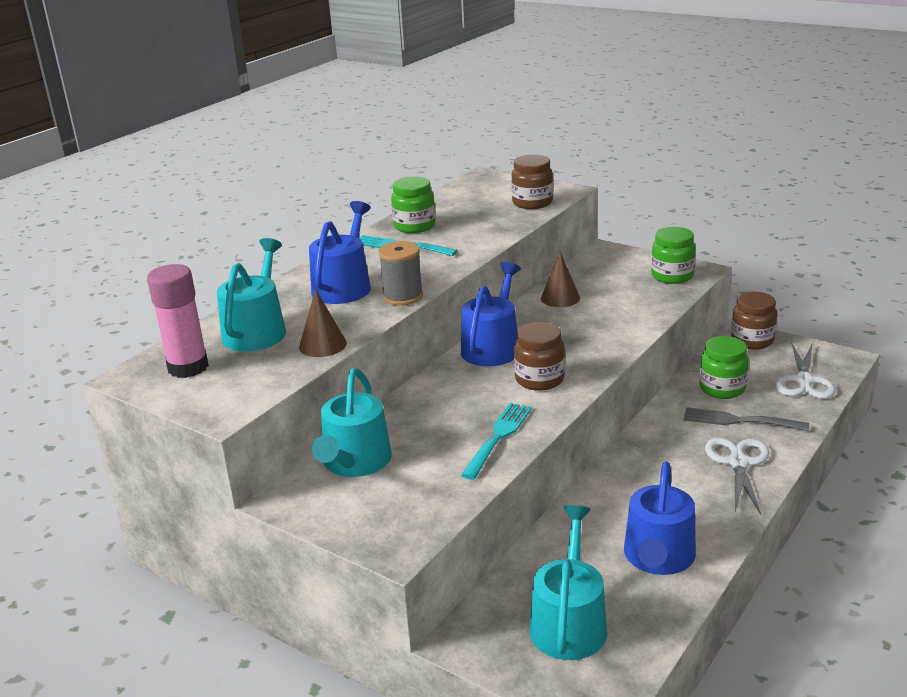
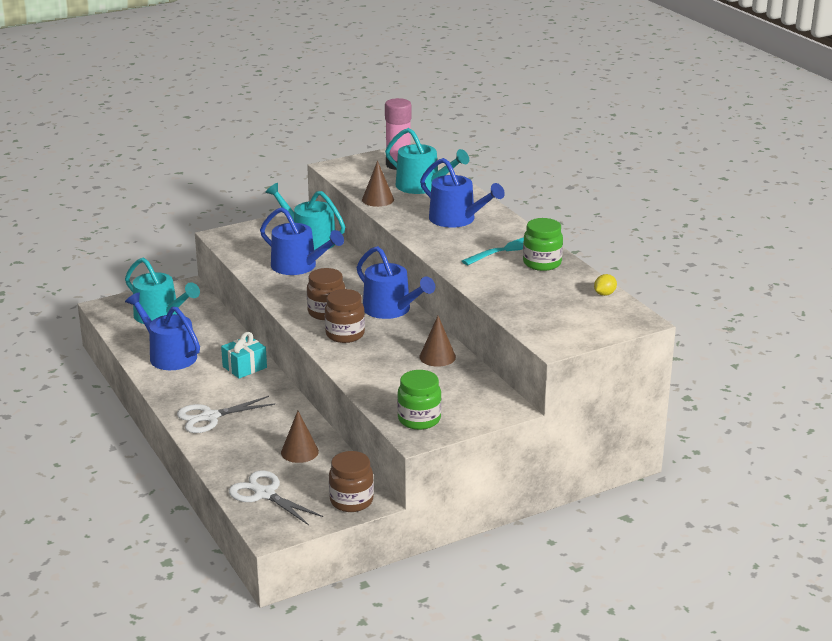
camera: 115 degrees right, 0 degrees up
grey spool [378,241,423,306] -> none
turquoise fork [461,403,532,480] -> none
brown jar [511,154,553,209] -> brown jar moved to [325,289,365,343]
grey fork [684,407,809,431] -> none
green jar [700,336,749,399] -> brown cone [281,411,319,463]
white scissors [705,438,770,515] -> white scissors turned 120 degrees clockwise [177,396,275,433]
none -> turquoise gift [221,332,267,379]
none -> blue watering can [260,207,344,275]
none -> yellow lemon [594,274,617,296]

